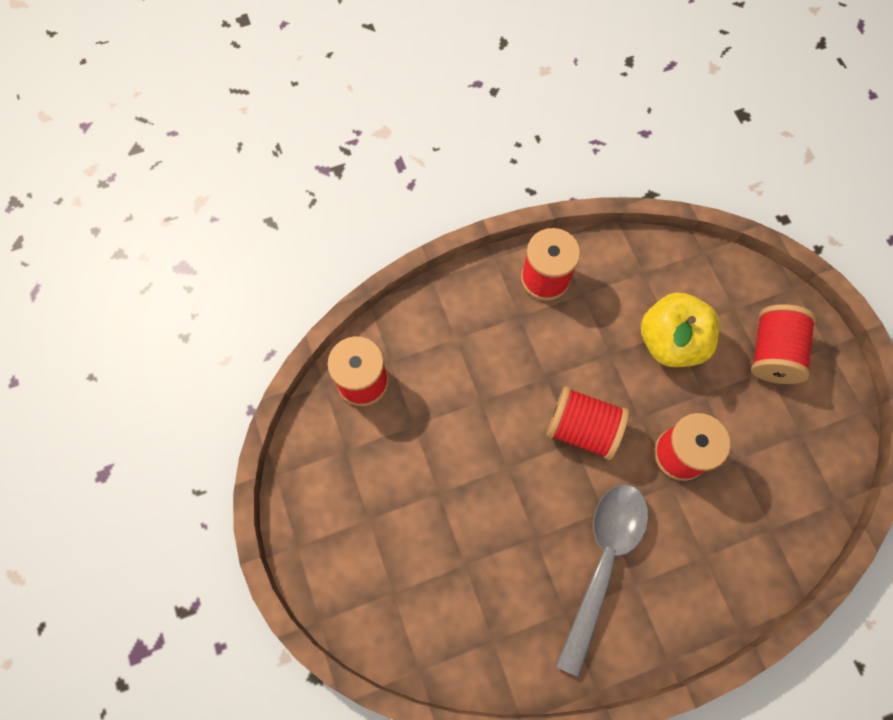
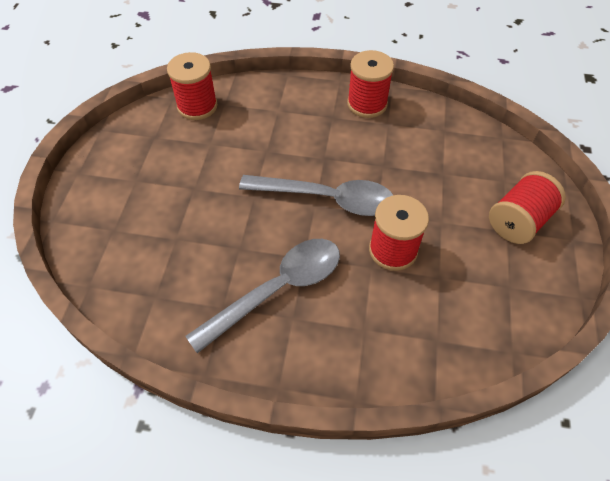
camera: 30 degrees right, 15 degrees down
red spool [546,386,629,460] -> grey spoon [239,175,393,216]
yellow apple [641,292,719,367] -> none

